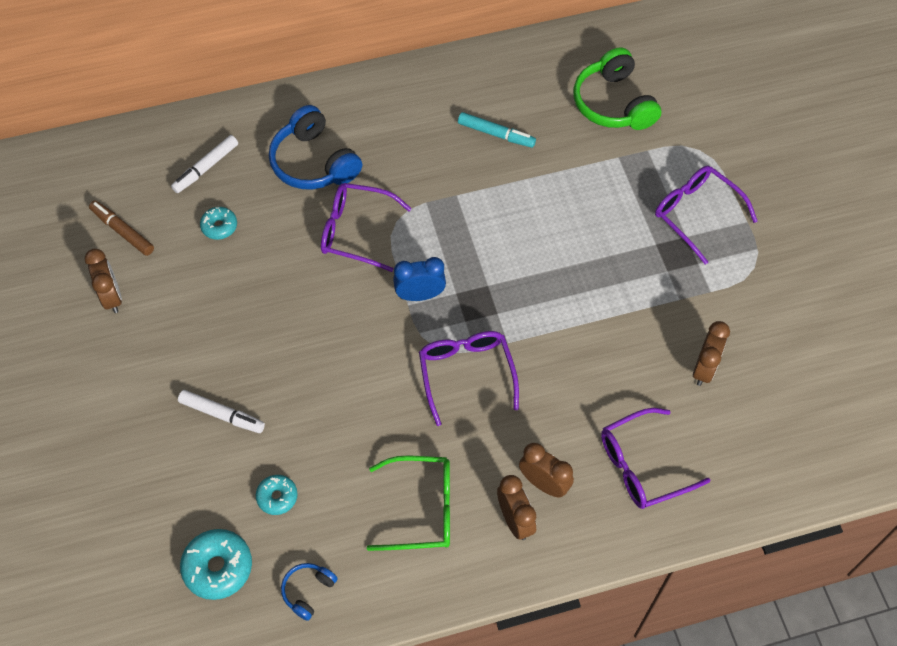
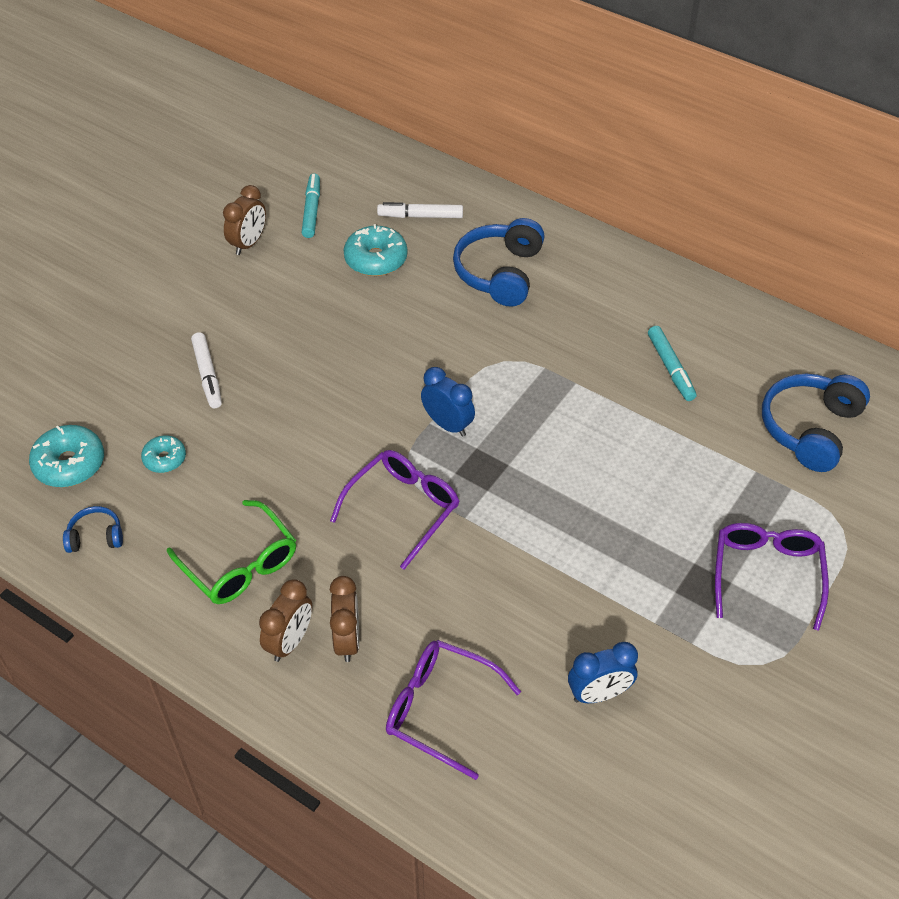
camera: 50 degrees right, 10 degrees down
brown marker [89,200,154,256] -> turquoise marker [301,173,320,238]
turquoise donut [200,207,237,240] -> turquoise donut [344,224,408,276], size x1.65
purple glasses [321,183,412,272] -> none
green headphones [574,47,661,130] -> blue headphones [762,374,870,472]
brown clock [693,321,730,386] -> blue clock [568,642,638,703]

